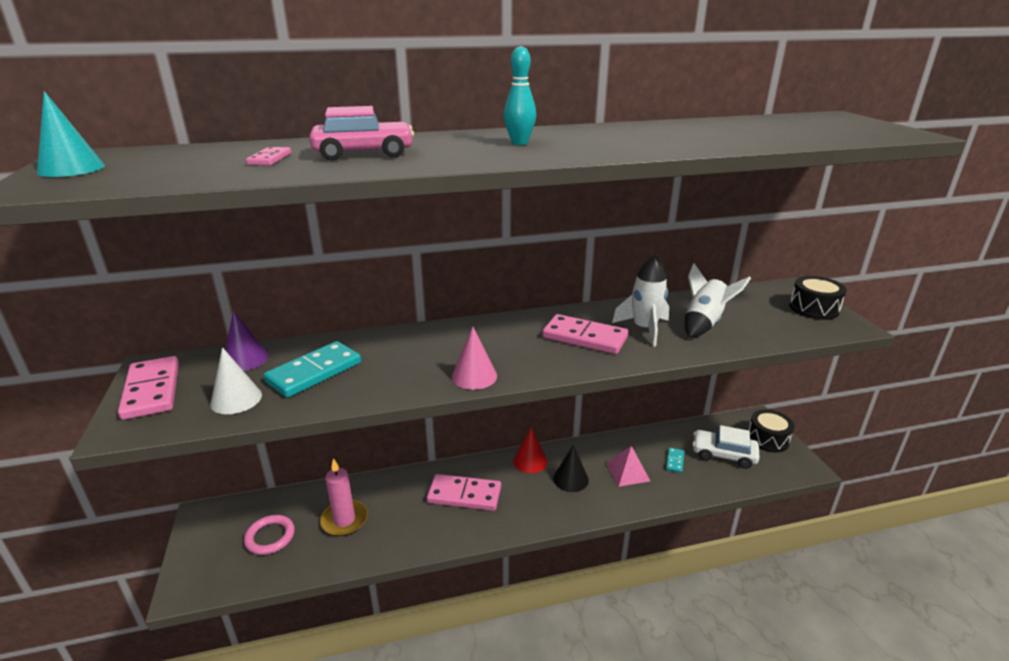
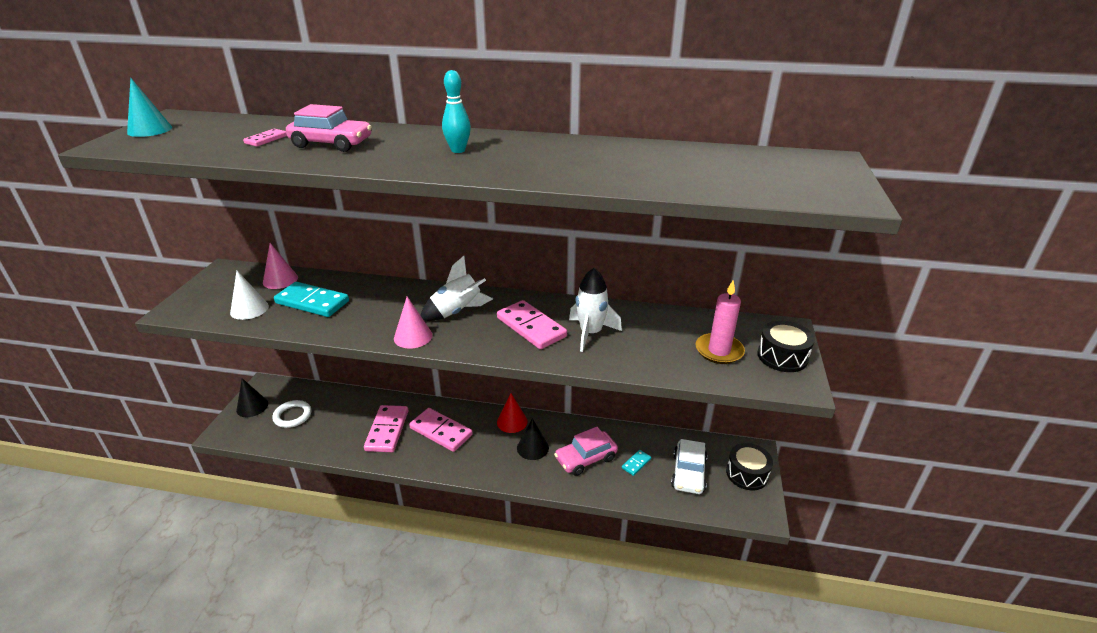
camera: 25 degrees right, 5 degrees up
pink domino [118,356,179,420] -> pink domino moved to [364,405,408,452]
purple cone [225,311,269,371] -> pink cone [263,243,298,289]
pink ring [244,515,295,555] -> white ring [272,400,311,428]
turquoise domino [263,341,361,398] -> turquoise domino turned 45 degrees clockwise [274,282,349,317]
pink candle [320,458,368,536] -> pink candle moved to [695,281,745,364]
pink pyramid [606,446,650,487] -> pink car [554,427,618,476]
white rocket [685,263,751,338] -> white rocket moved to [421,256,493,321]
white car [692,425,760,469] -> white car turned 120 degrees counterclockwise [671,439,707,494]
none -> black cone [236,378,268,417]

